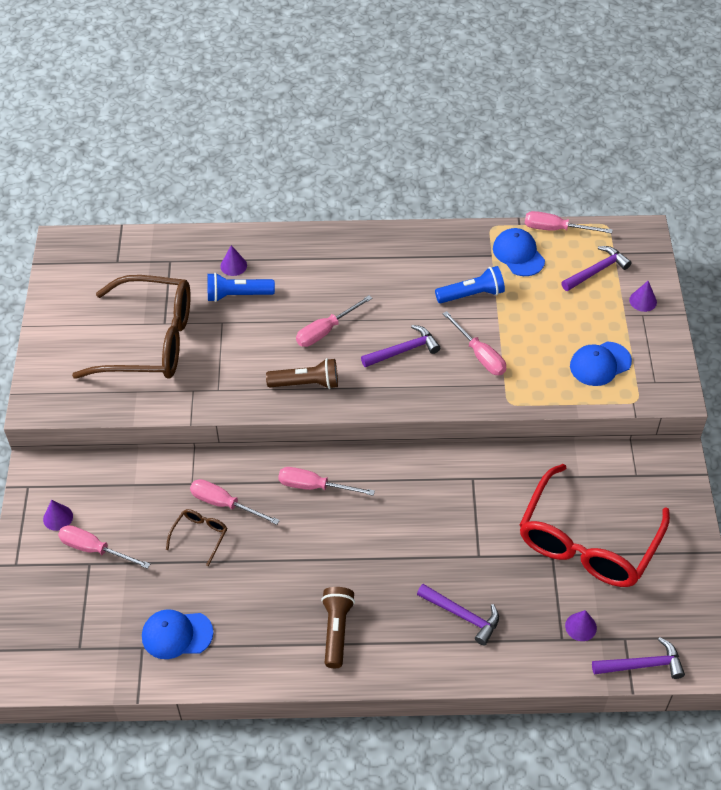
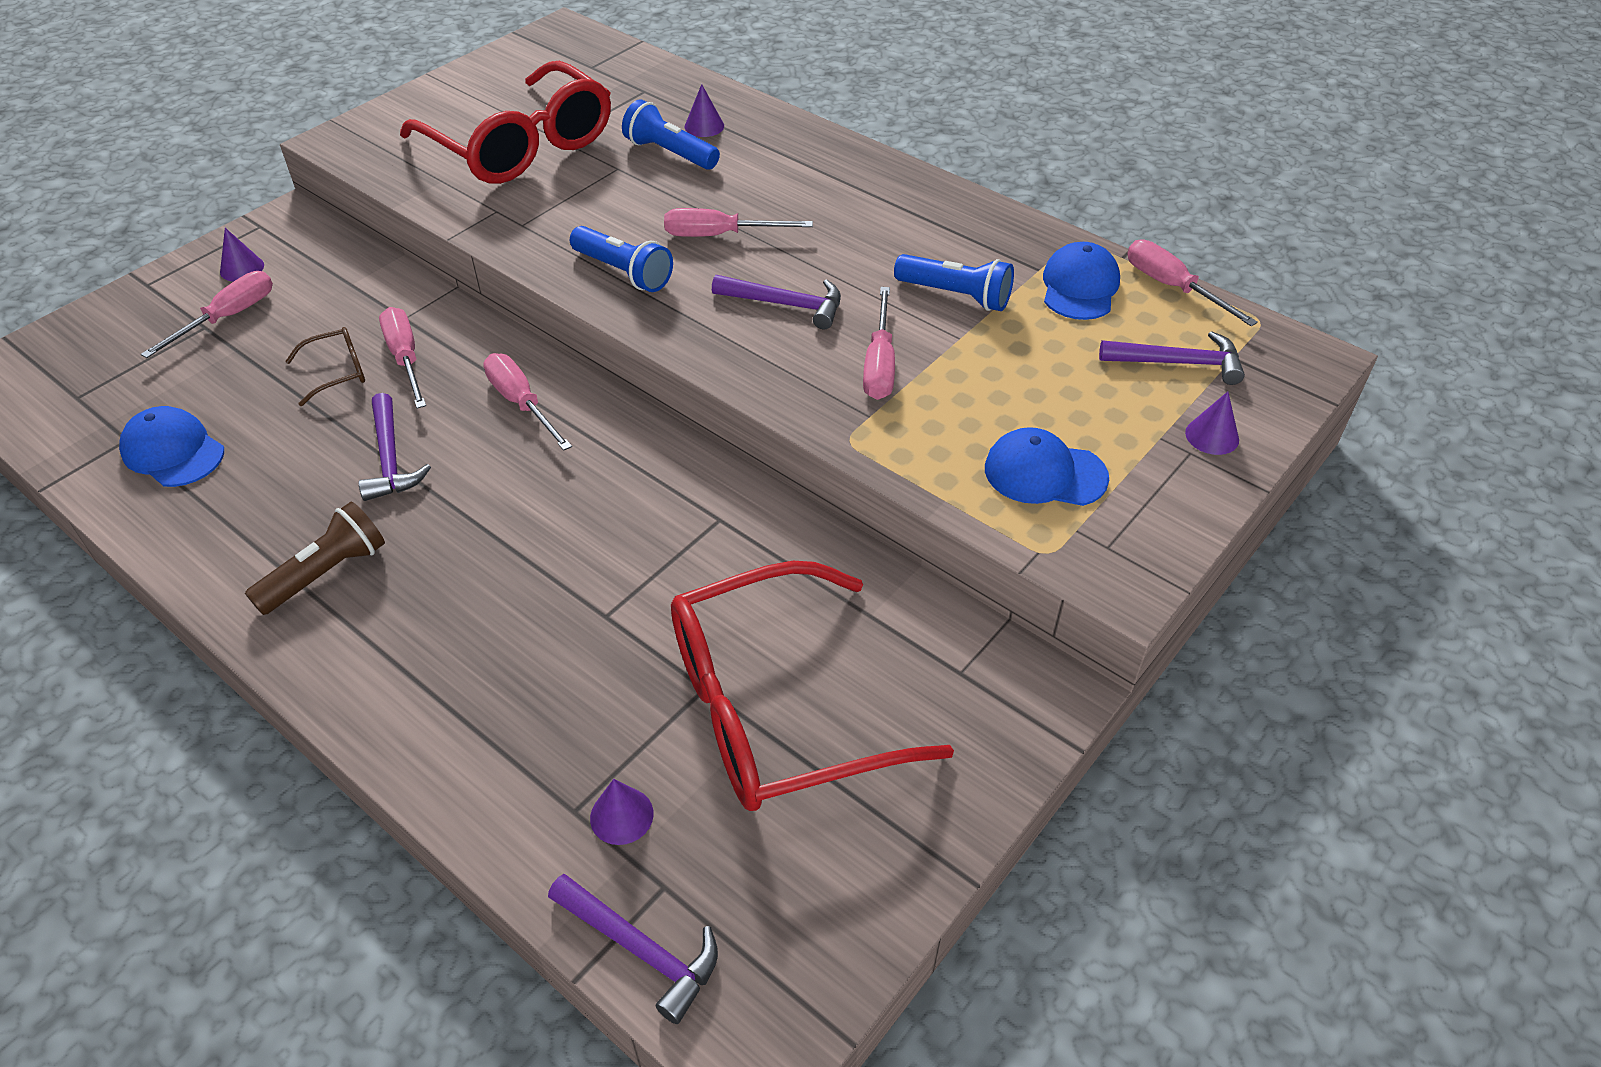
camera: 40 degrees right, 5 degrees down
pink screwdriver [58,525,150,569] -> pink screwdriver turned 60 degrees clockwise [141,271,273,358]
brown glasses [72,275,191,379] -> red glasses [400,61,611,184]
brown flashlight [266,358,338,389] -> blue flashlight [570,226,673,292]
purple hammer [417,584,499,645] -> purple hammer moved to [359,393,431,501]

